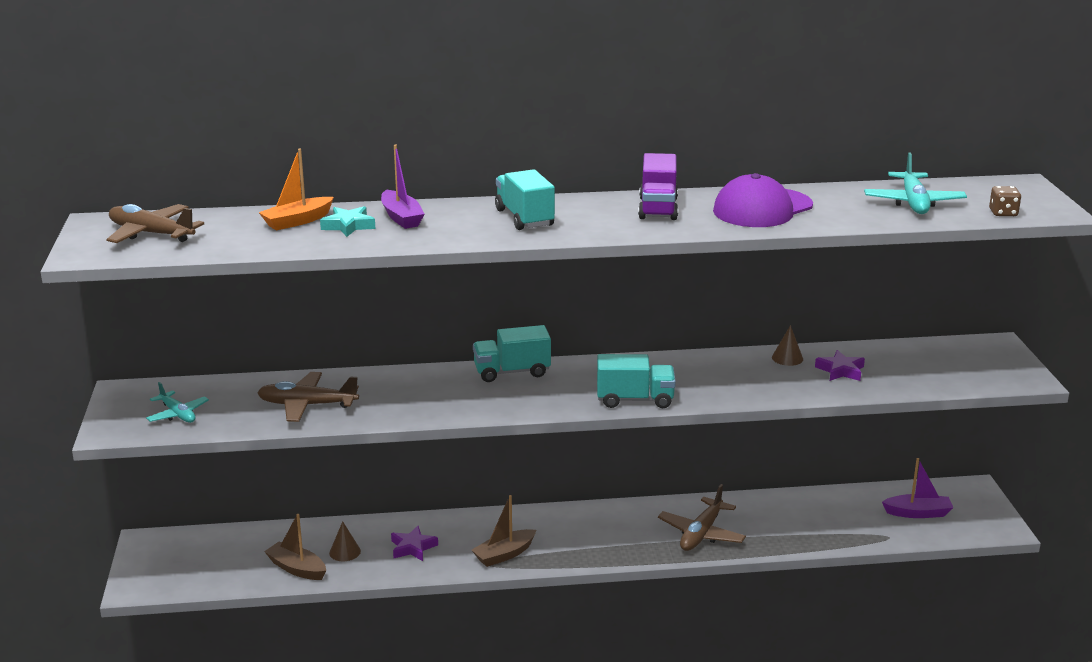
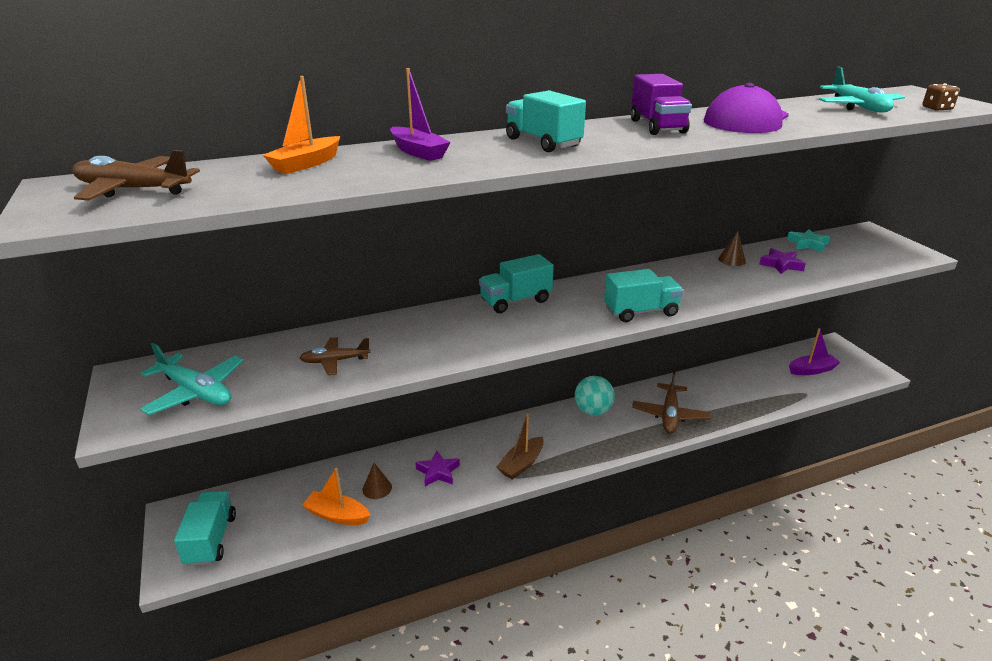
camera: 15 degrees left, 5 degrees up
turquoise plane [146,382,209,423] -> turquoise plane [140,343,244,415], size x1.53
brown plane [257,372,359,422] -> brown plane [300,337,371,375], size x0.65
brown boat [264,514,326,580] -> orange boat [302,468,371,525]
turquoise star [320,206,375,237] -> turquoise star moved to [787,229,831,253]
none -> turquoise truck [174,491,236,566]
none -> turquoise ball [575,376,615,416]

